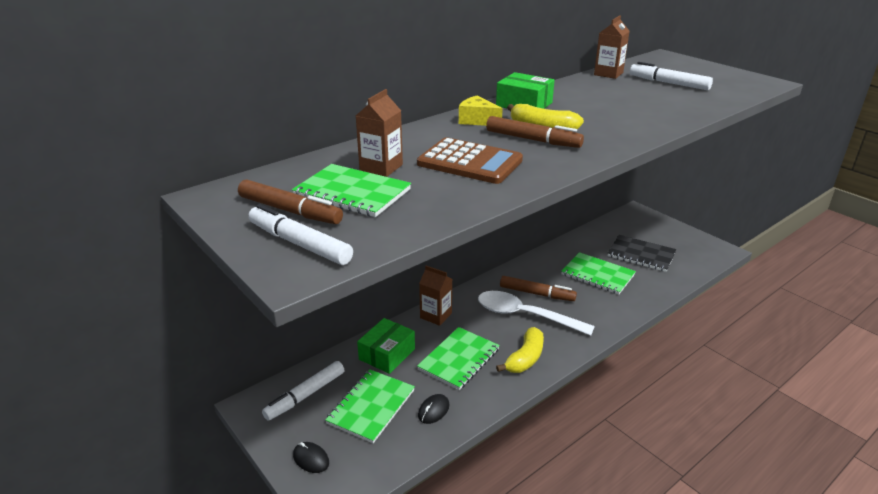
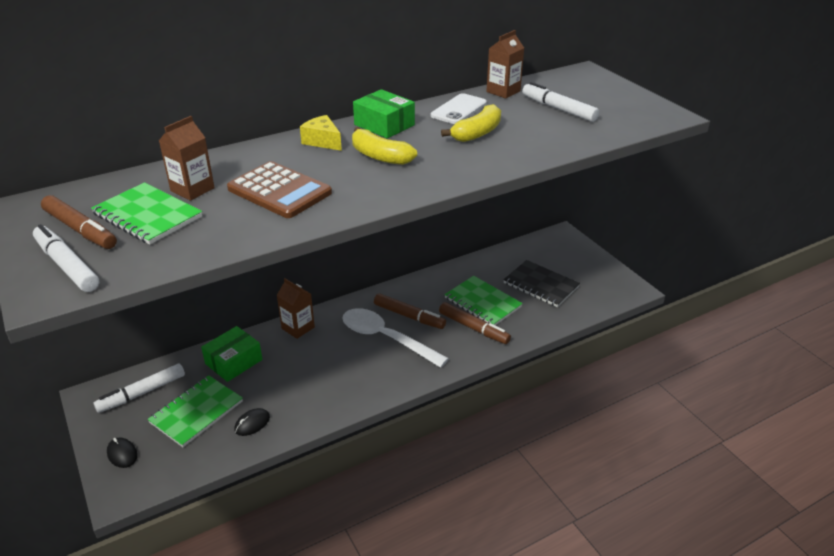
camera: 10 degrees right, 5 degrees up
green notebook [417,327,500,390] -> none
brown marker [486,116,584,148] -> brown marker moved to [439,302,511,344]
yellow banana [496,327,544,373] -> yellow banana moved to [441,104,501,142]
none -> white phone [431,93,487,124]

